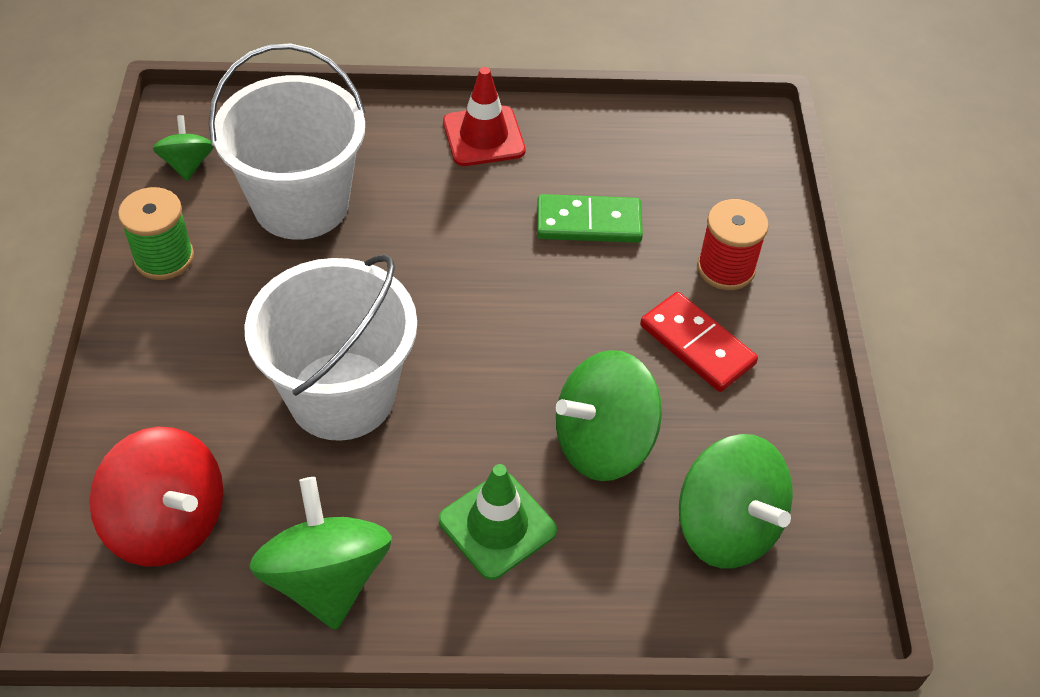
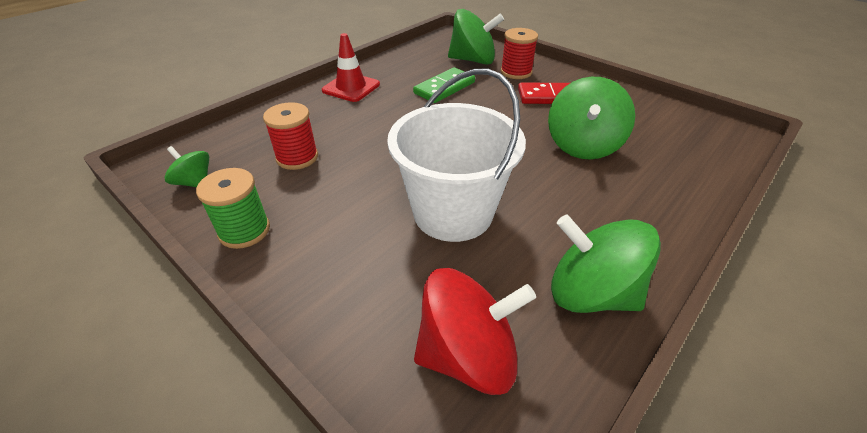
camera: 45 degrees left, 10 degrees down
white bucket [209,44,365,240] -> red spool [263,102,318,170]
green traffic cone [439,464,557,580] -> none
green spinning top [679,434,793,568] -> green spinning top moved to [448,9,504,65]

